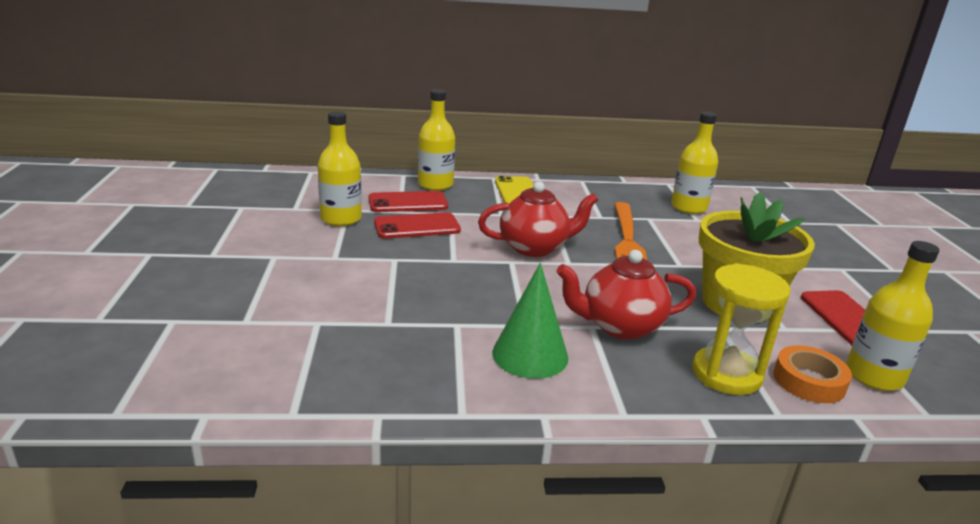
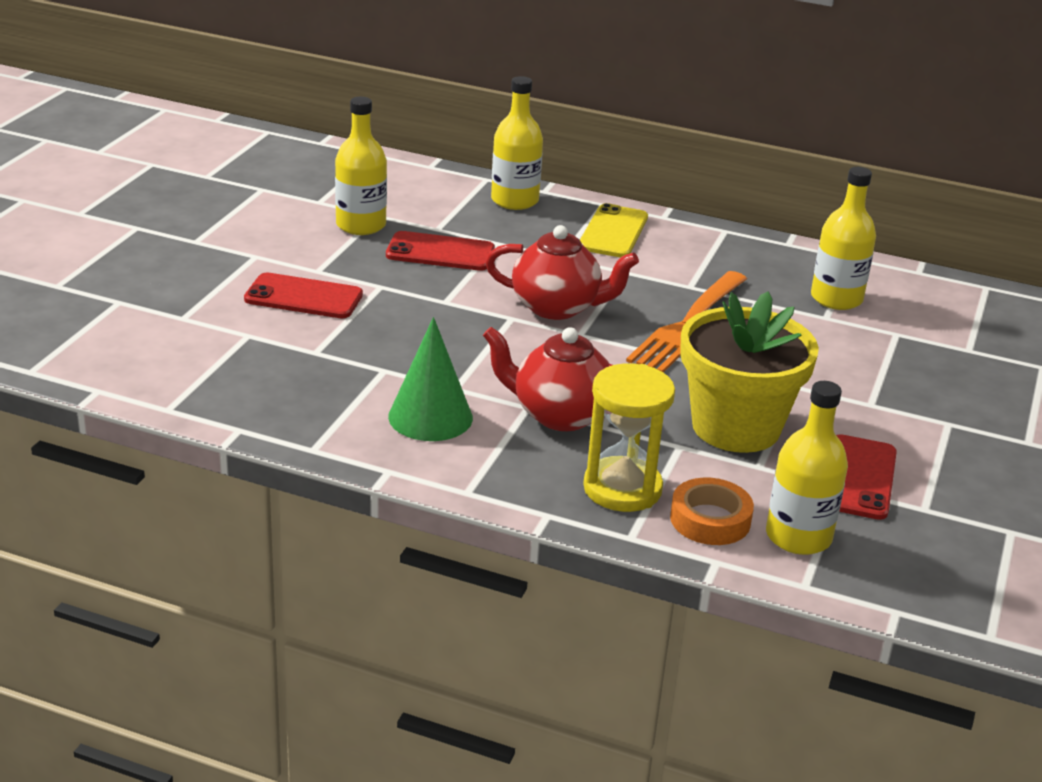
camera: 25 degrees right, 5 degrees up
red phone [369,191,448,212] -> red phone moved to [244,272,363,318]

